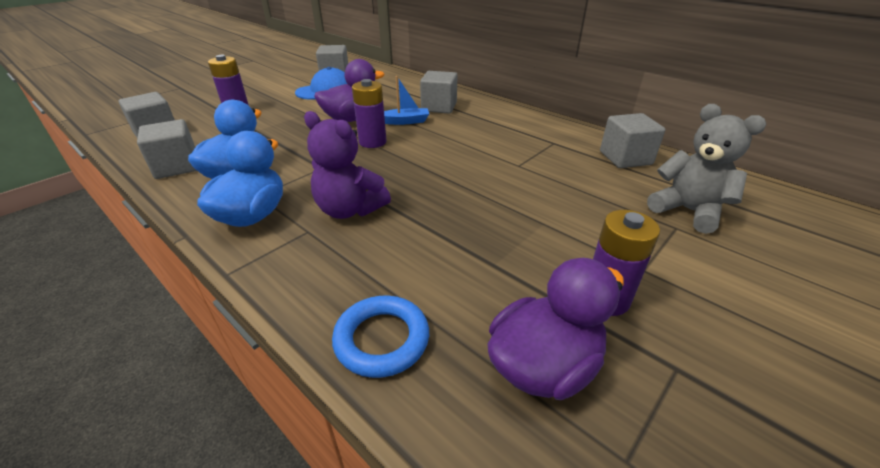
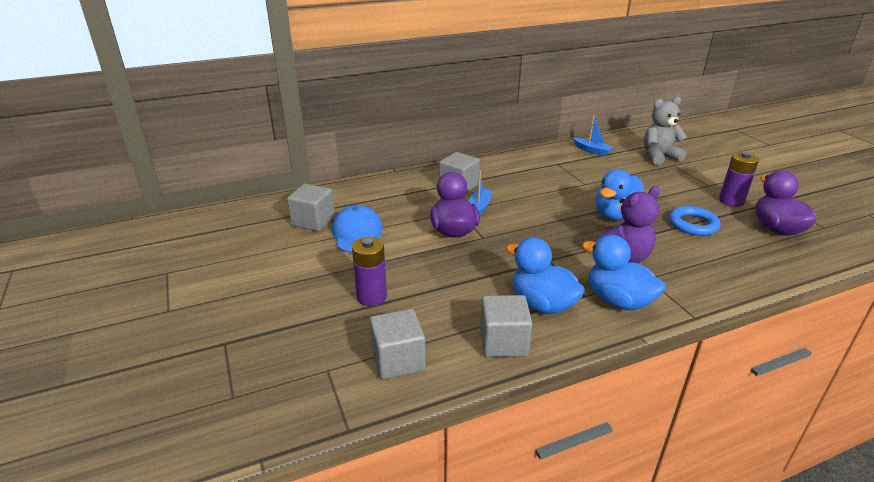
camera: 65 degrees left, 5 degrees down
blue ring [332,295,429,378] -> blue ring moved to [669,206,721,236]
purple battery [352,79,387,148] -> none
grey cube [600,113,665,168] -> blue boat [573,115,613,156]
none -> blue duck [596,169,644,220]

